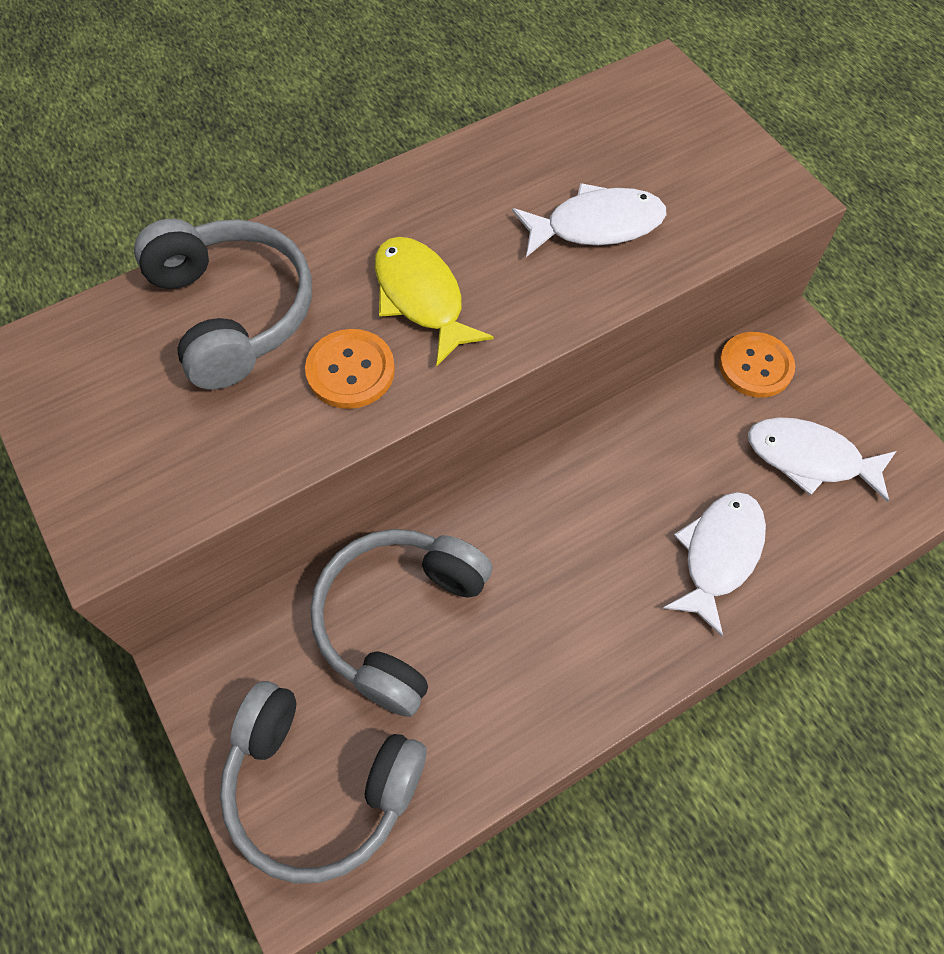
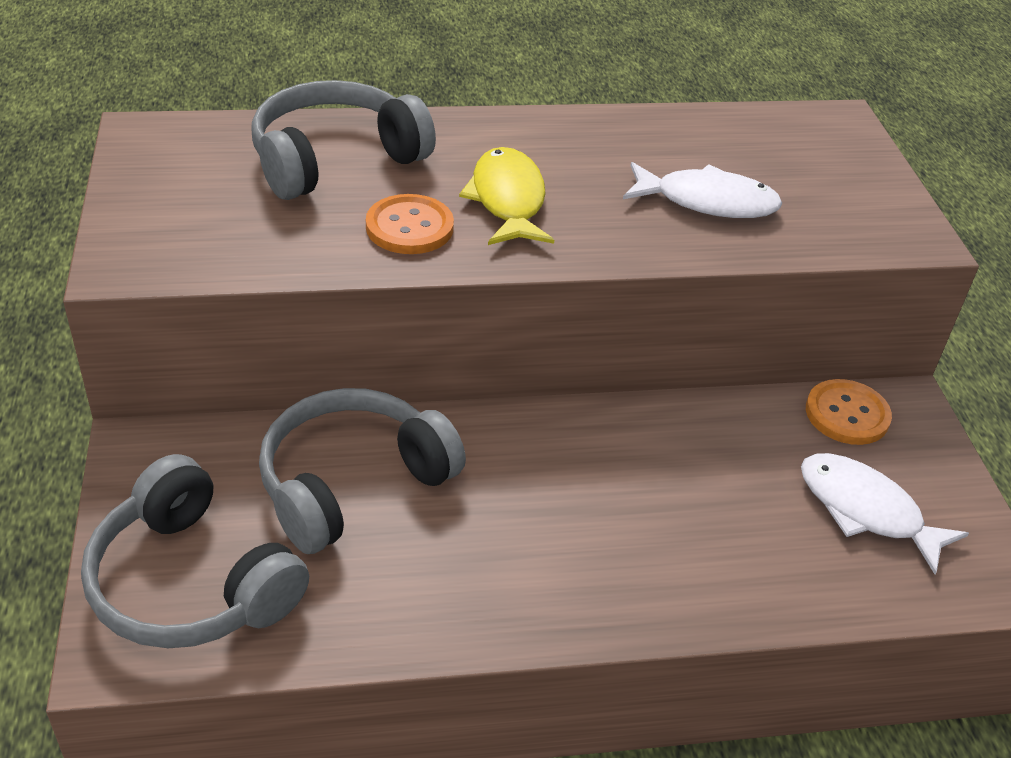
camera: 20 degrees right, 20 degrees down
grey headphones [134,219,312,390] -> grey headphones turned 120 degrees counterclockwise [251,80,436,200]
white fish [663,492,766,637] -> none

